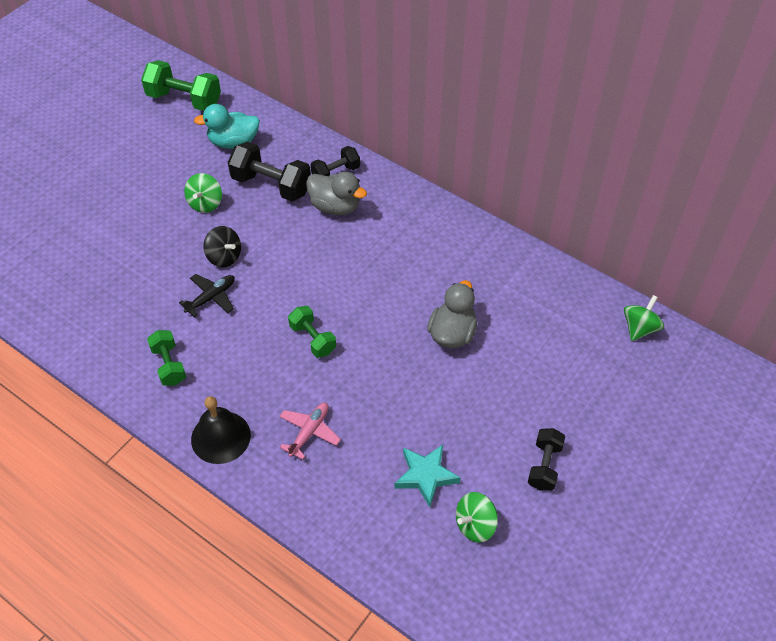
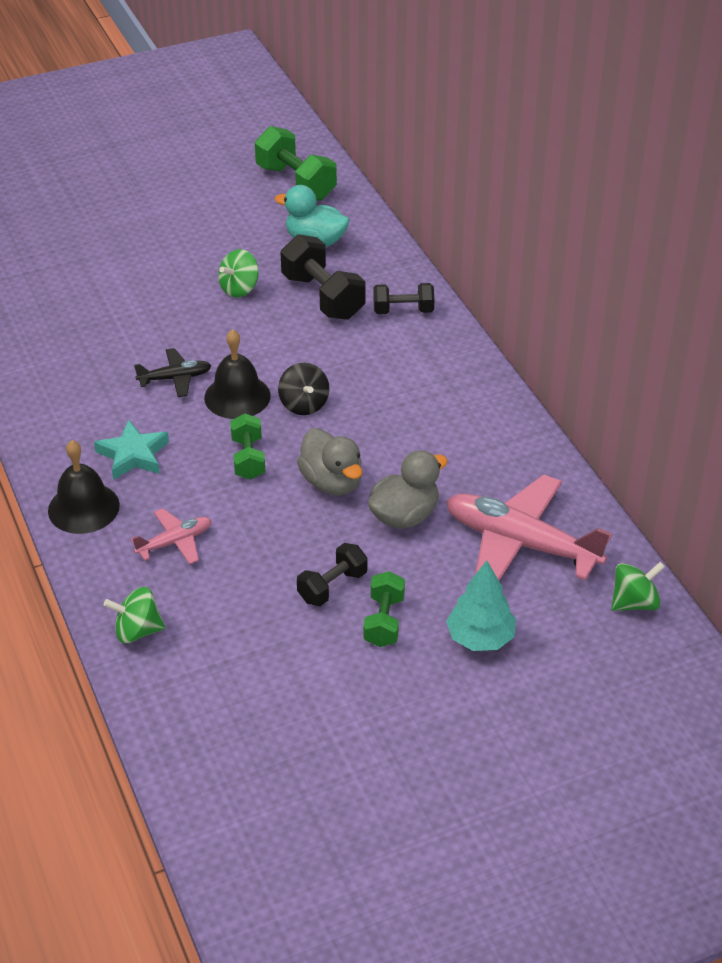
camera: 30 degrees right, 10 degrees down
green dumbbell [147,330,186,386] -> green dumbbell moved to [363,571,405,647]
black spinning top [203,226,241,267] -> black spinning top moved to [278,363,329,415]
grey duck [306,172,367,215] -> grey duck moved to [297,428,362,496]
turquoise star [394,445,461,507] -> turquoise star moved to [94,420,169,480]
green spinning top [456,492,498,543] -> green spinning top moved to [104,587,165,643]
black dumbbell [528,428,565,490] -> black dumbbell moved to [297,543,368,606]
none -> black bell [204,329,271,419]
none -> pink plane [446,474,612,581]
none -> turquoise tree [446,560,516,651]

